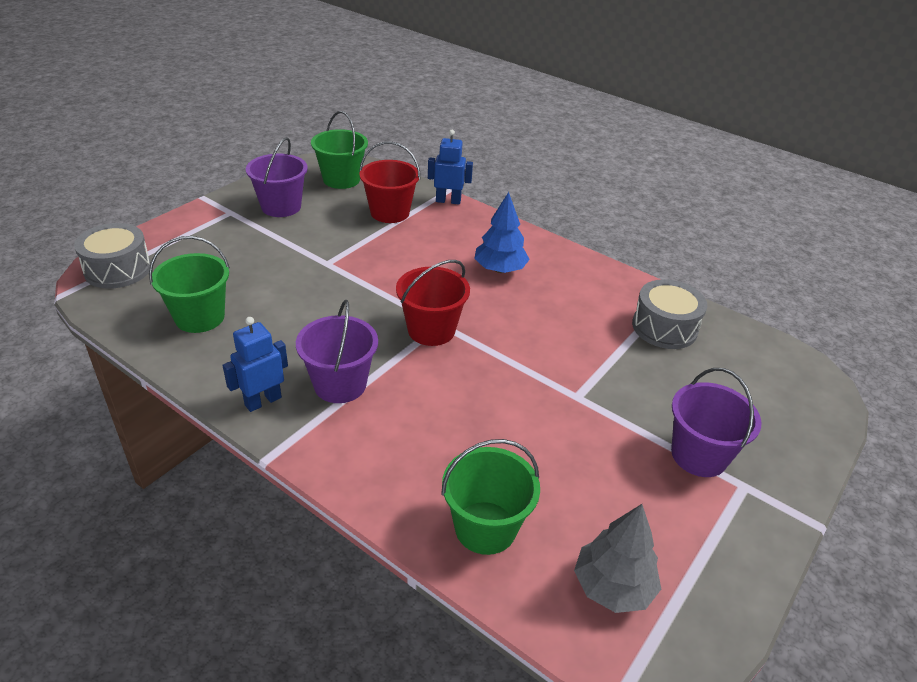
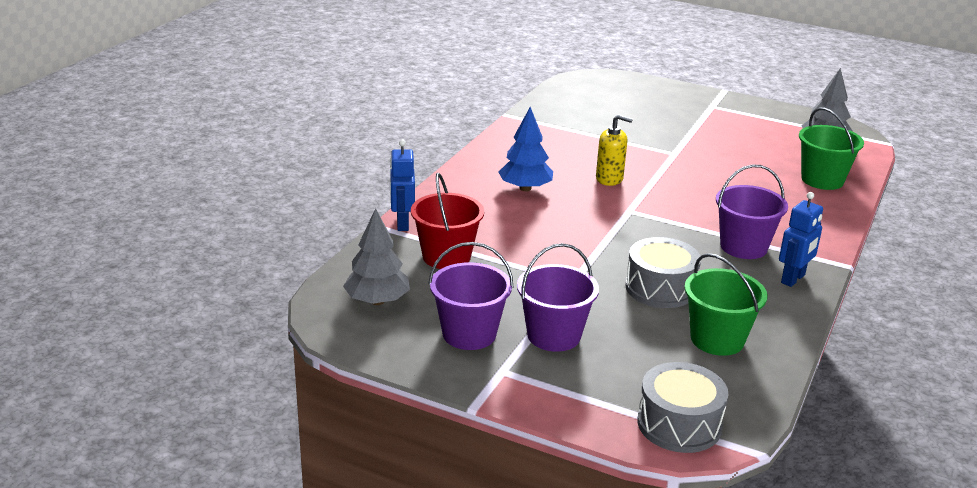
camera: 100 degrees left, 10 degrees down
blue robot [222,317,288,412] -> blue robot turned 90 degrees counterclockwise [779,192,823,287]
green bucket [311,111,368,189] -> grey tree [343,208,410,305]
red bucket [396,260,470,346] -> none
grey drum [632,279,707,349] -> grey drum moved to [625,237,701,308]
purple bucket [671,368,762,477] -> purple bucket moved to [517,243,599,352]
none -> yellow soap dispenser [596,114,633,186]

